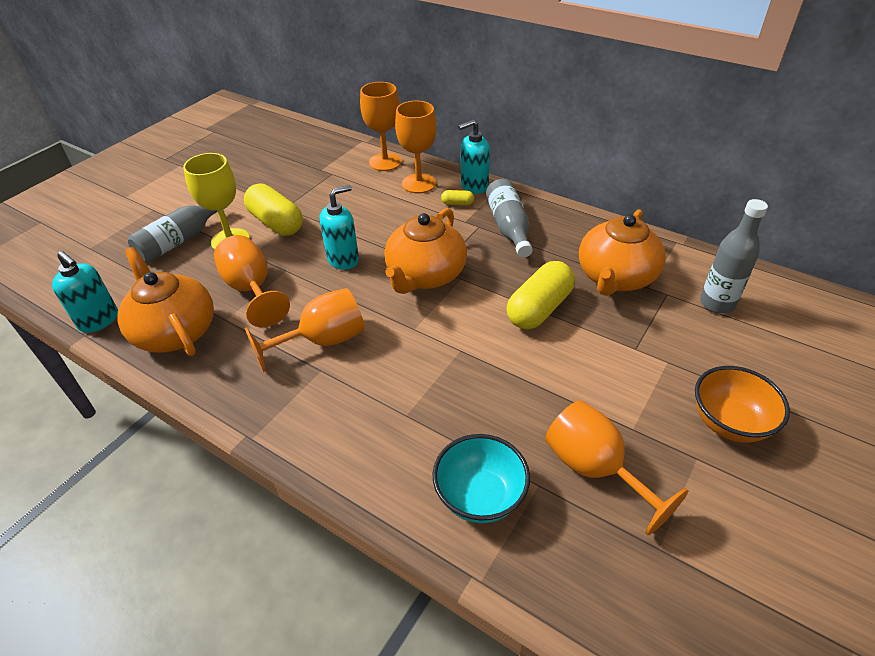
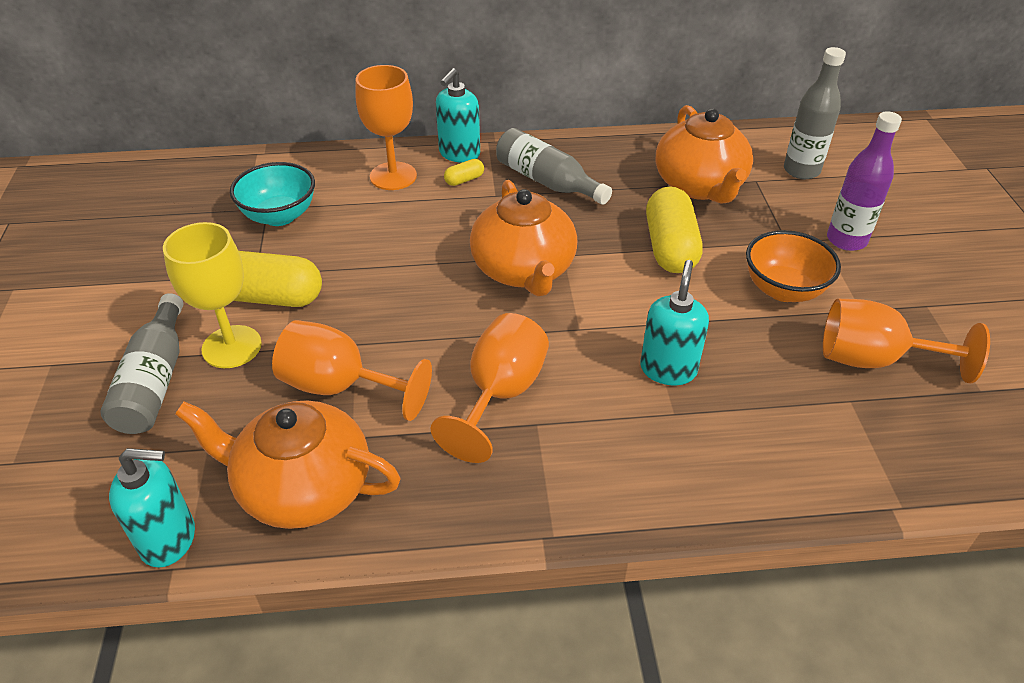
camera: 40 degrees left, 0 degrees up
turquoise soap dispenser [320,185,359,270] -> turquoise soap dispenser moved to [640,260,709,385]
orange goblet [360,82,402,171] -> none
turquoise bowl [433,434,530,523] -> turquoise bowl moved to [230,162,315,226]
orange bowl [695,366,790,443] -> orange bowl moved to [746,230,841,302]
none -> purple bottle [827,111,902,251]

